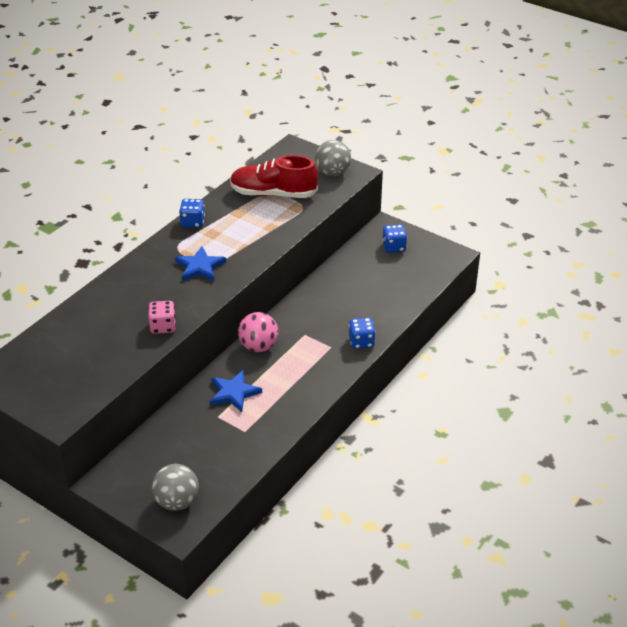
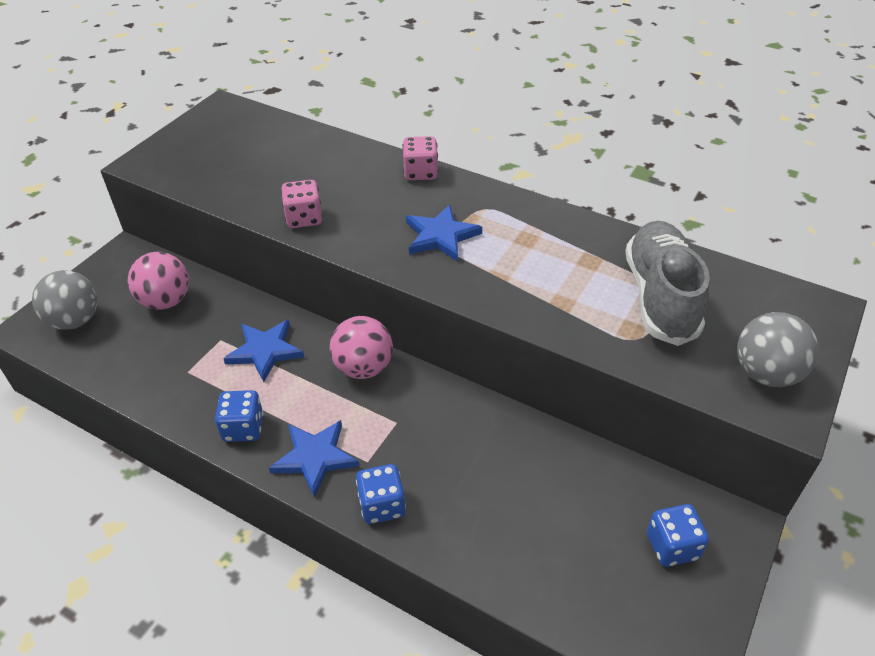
camera: 85 degrees right, 5 degrees up
blue dice [179,199,205,228] -> blue dice moved to [215,390,263,442]
red shoe [230,155,318,198] -> grey shoe [625,221,710,346]
none -> pink ball [128,252,189,309]
none -> blue star [269,420,359,497]
none -> pink dice [402,136,438,180]

